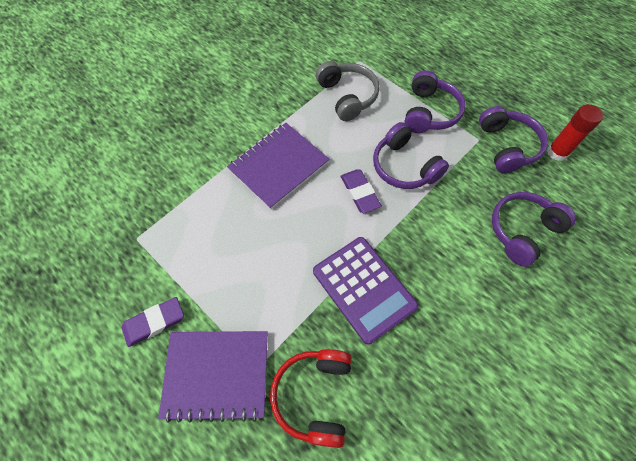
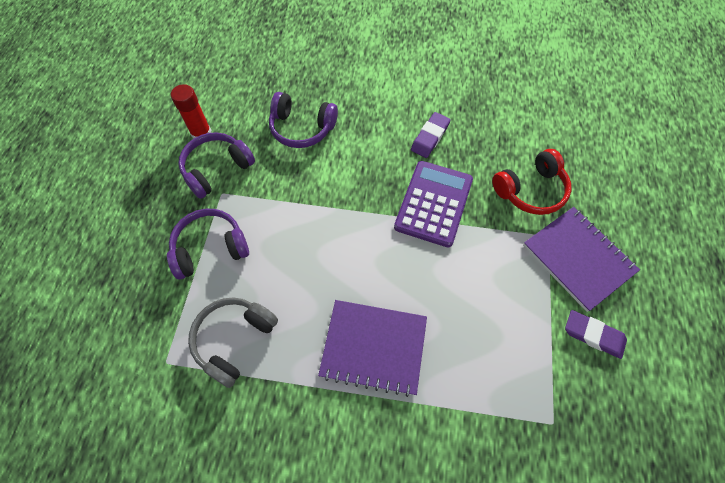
camera: 125 degrees left, 0 degrees up
purple eraser [341,169,382,213] -> purple eraser moved to [411,112,451,158]
purple headphones [373,122,449,189] -> none

